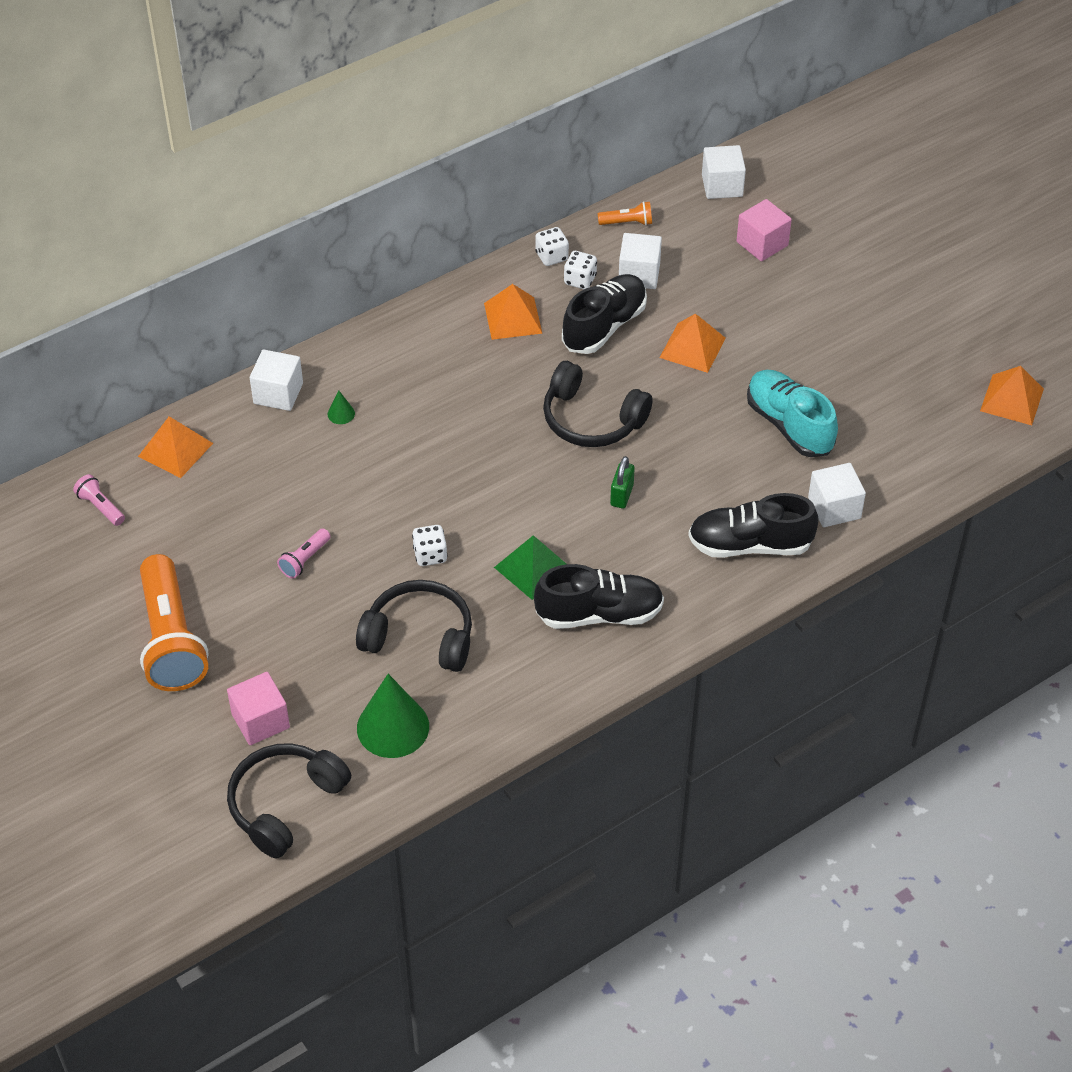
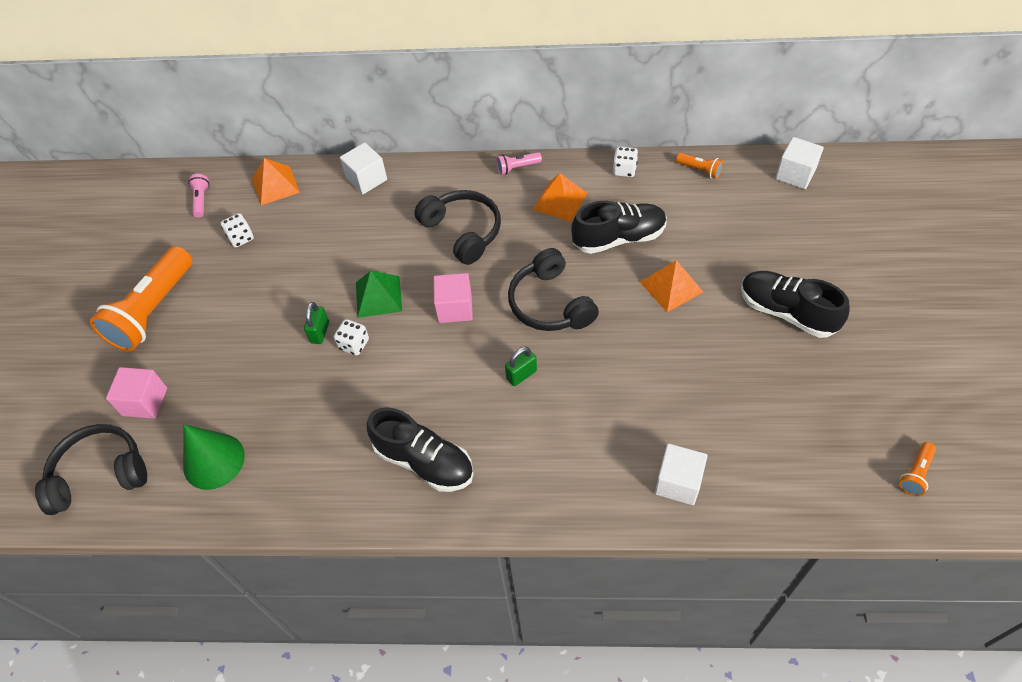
camera: 40 degrees right, 5 degrees up
pink flashlight [277,528,331,579] -> pink flashlight moved to [496,152,542,175]
green cone [328,390,355,424] -> none
black headphones [356,580,472,672] -> black headphones moved to [414,190,501,265]
green pyramid [494,535,566,600] -> green pyramid moved to [356,271,402,318]
white dice [564,251,597,289] -> white dice moved to [221,213,254,248]
white cube [619,233,662,289] -> none
black shoe [688,493,819,558] -> black shoe moved to [741,271,850,338]
pink cube [736,199,792,261] -> pink cube moved to [433,273,473,323]
turquoise shoe [747,370,838,457] -> none
orange pyramid [980,366,1044,425] -> orange flashlight [899,442,936,496]
none -> green padlock [304,302,329,344]

